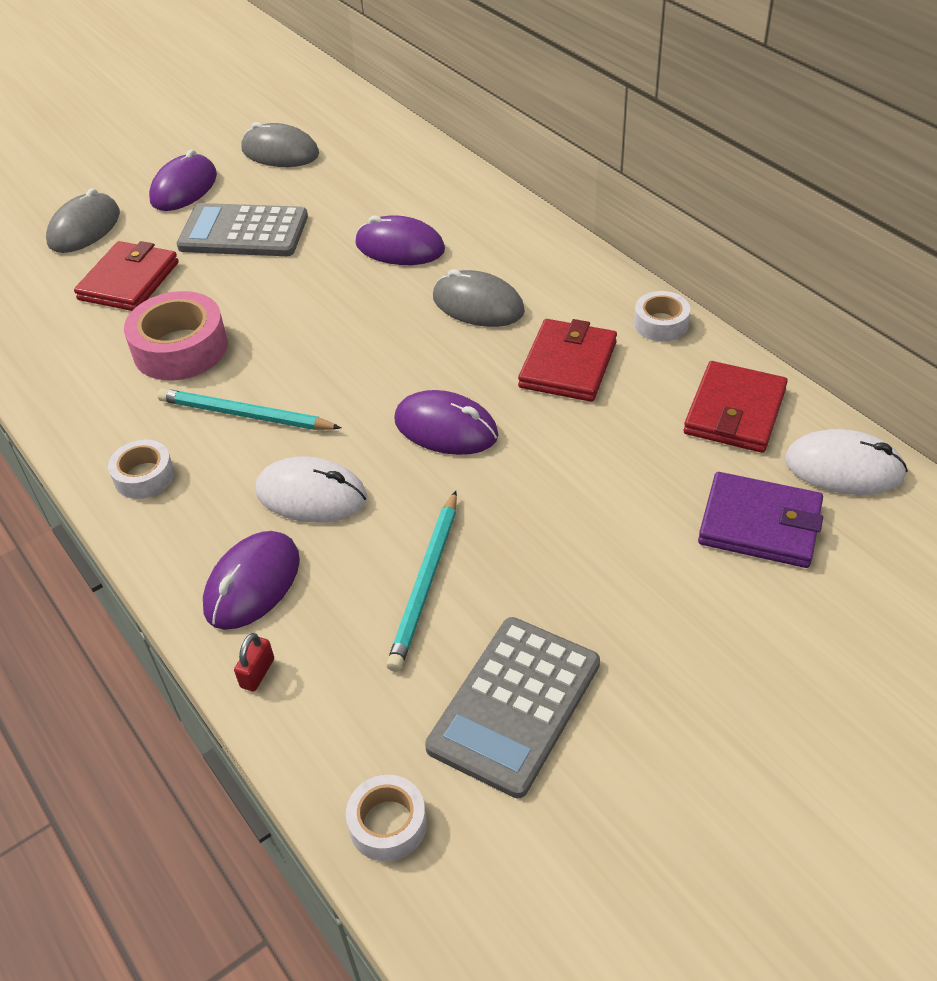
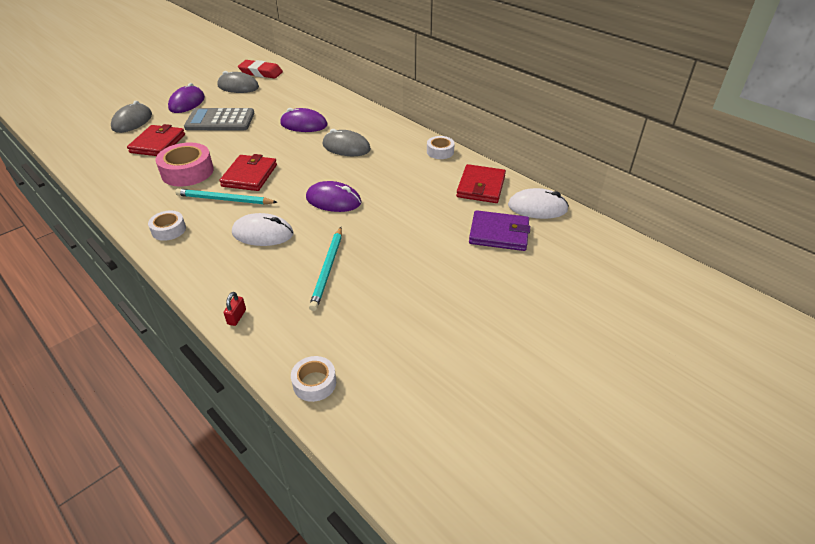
camera: 10 degrees left, 5 degrees down
purple mouse [203,531,300,630] -> none
grey calculator [425,617,600,798] -> none
red wallet [518,319,617,402] -> red wallet moved to [219,154,277,191]
none -> red eraser [238,60,283,79]

